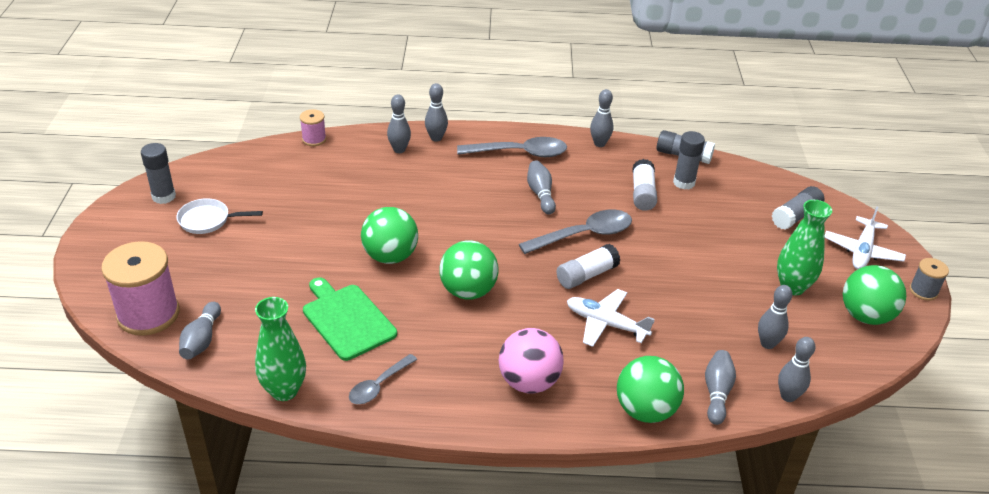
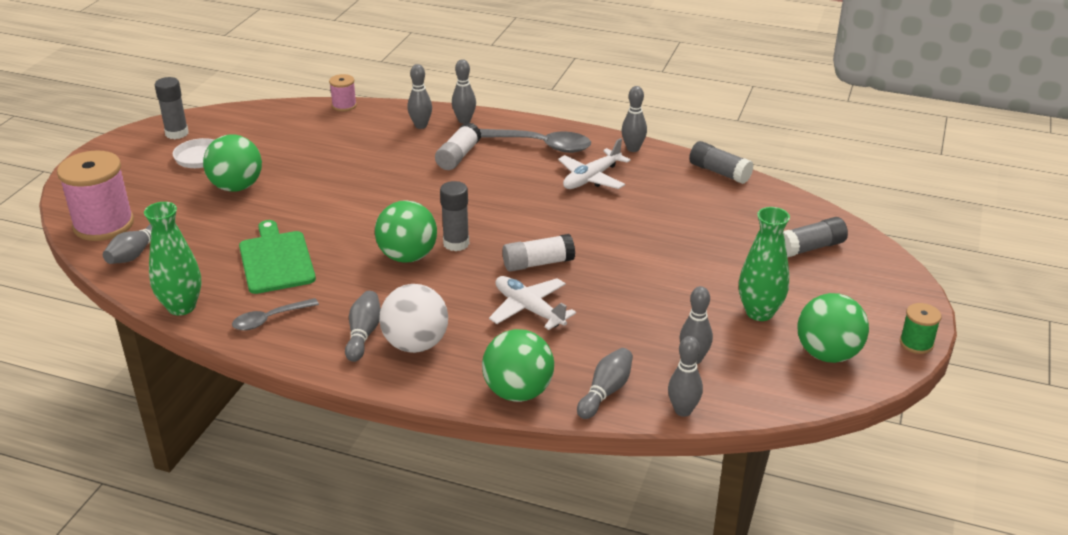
camera: 20 degrees right, 5 degrees down
green ball [361,207,418,264] -> green ball moved to [203,135,262,192]
pink ball [499,328,564,394] -> white ball [379,284,448,353]
grey spoon [519,210,632,254] -> none
grey bowling pin [527,161,556,214] -> grey bowling pin moved to [345,291,381,362]
white glue stick [632,159,657,211] -> white glue stick moved to [435,122,481,170]
grey glue stick [673,131,705,190] -> grey glue stick moved to [440,181,469,251]
white plane [825,206,906,270] -> white plane moved to [558,138,631,189]
grey spool [910,258,949,301] -> green spool [900,303,941,354]

